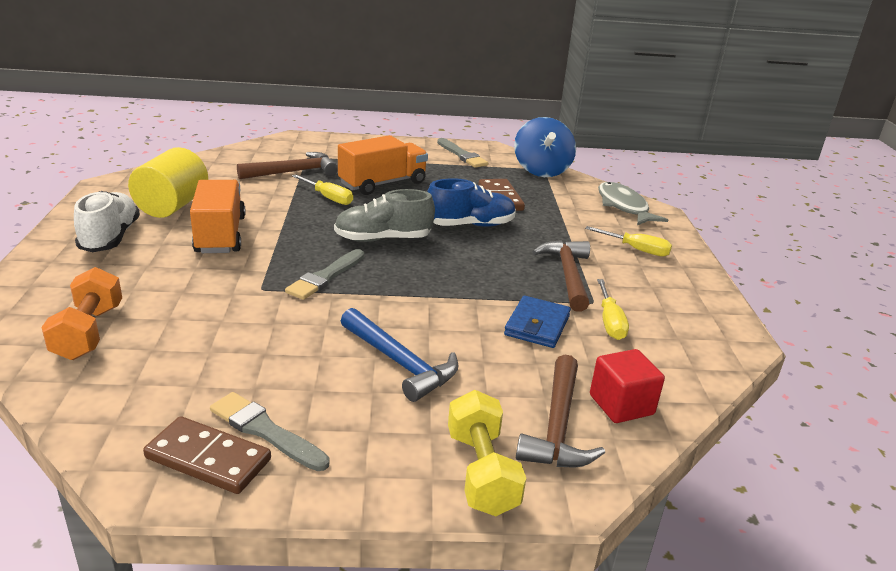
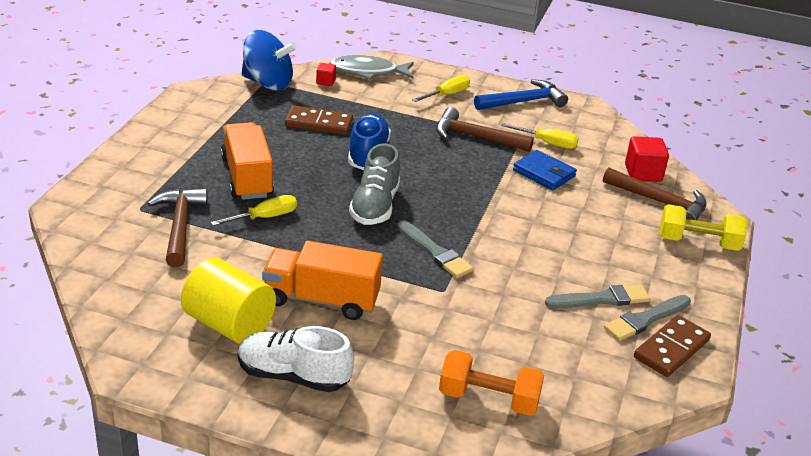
camera: 70 degrees left, 5 degrees up
blue hammer [341,308,459,402] -> blue hammer moved to [474,79,568,110]
grey brush [437,138,488,168] -> grey brush moved to [545,285,650,308]
none -> red cube [316,63,336,86]

